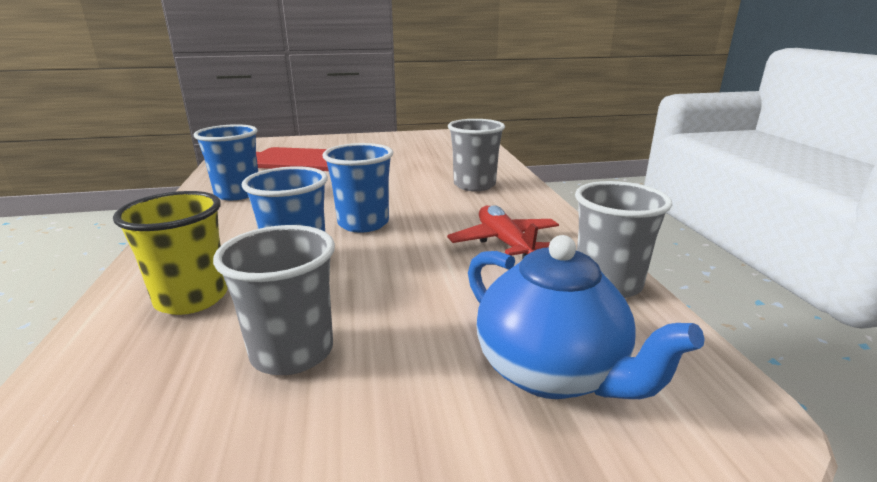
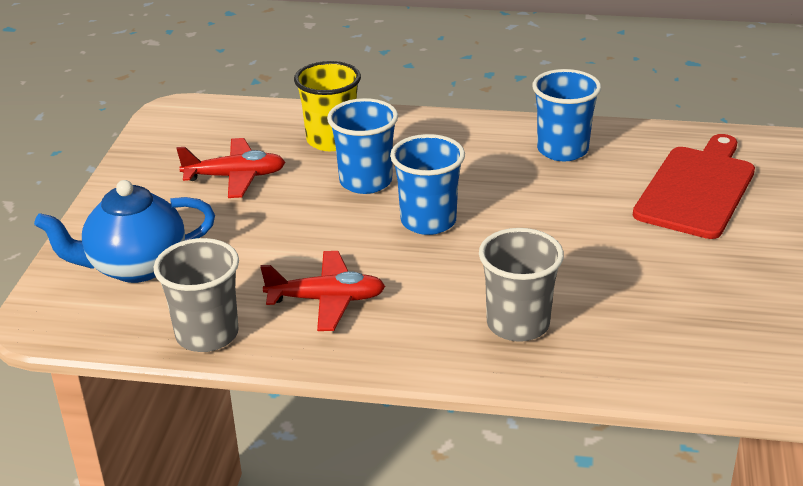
camera: 110 degrees right, 10 degrees up
grey cup [213,225,335,375] -> red plane [176,138,285,198]

